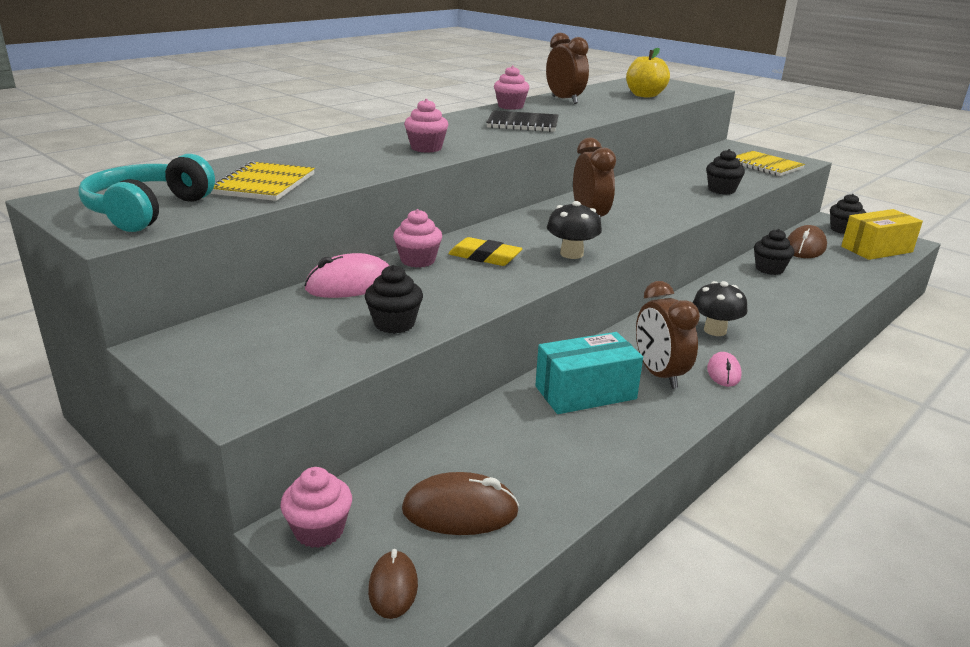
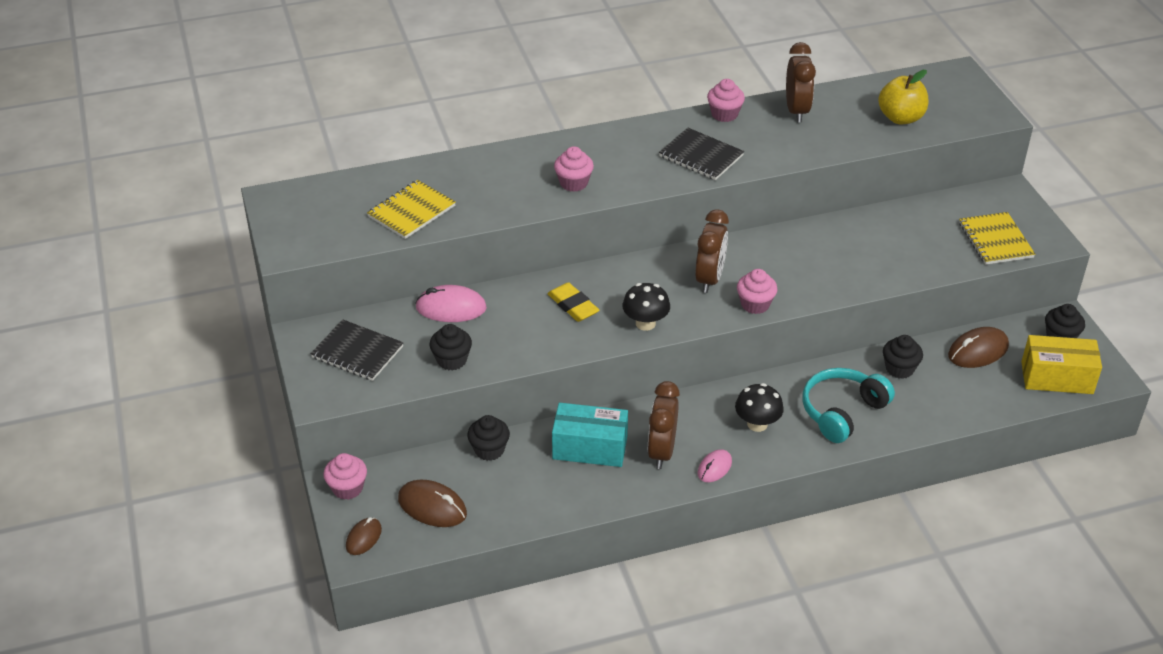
camera: 30 degrees right, 15 degrees up
turquoise headphones [79,154,215,232] -> turquoise headphones moved to [802,368,895,443]
pink cupcake [393,209,442,268] -> pink cupcake moved to [737,269,777,314]
black cupcake [706,149,745,194] -> black cupcake moved to [467,415,510,461]
none -> black notebook [311,319,404,381]

